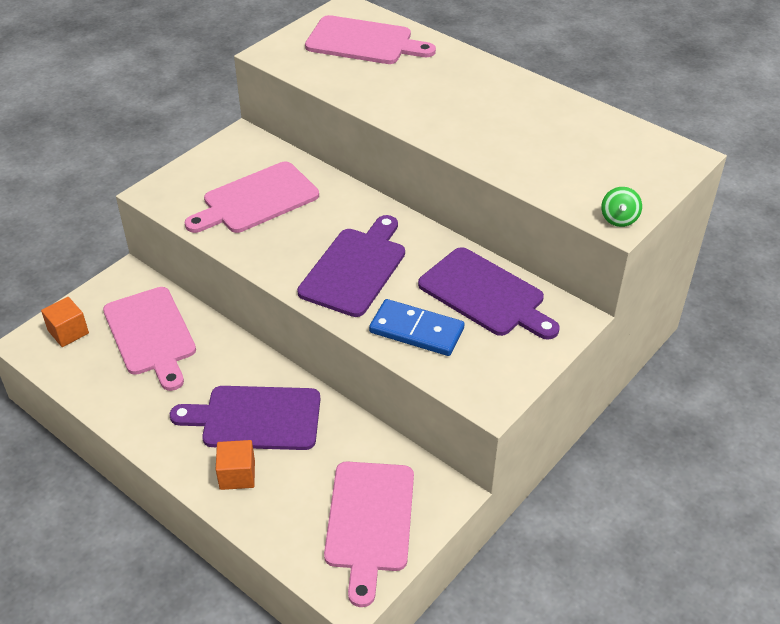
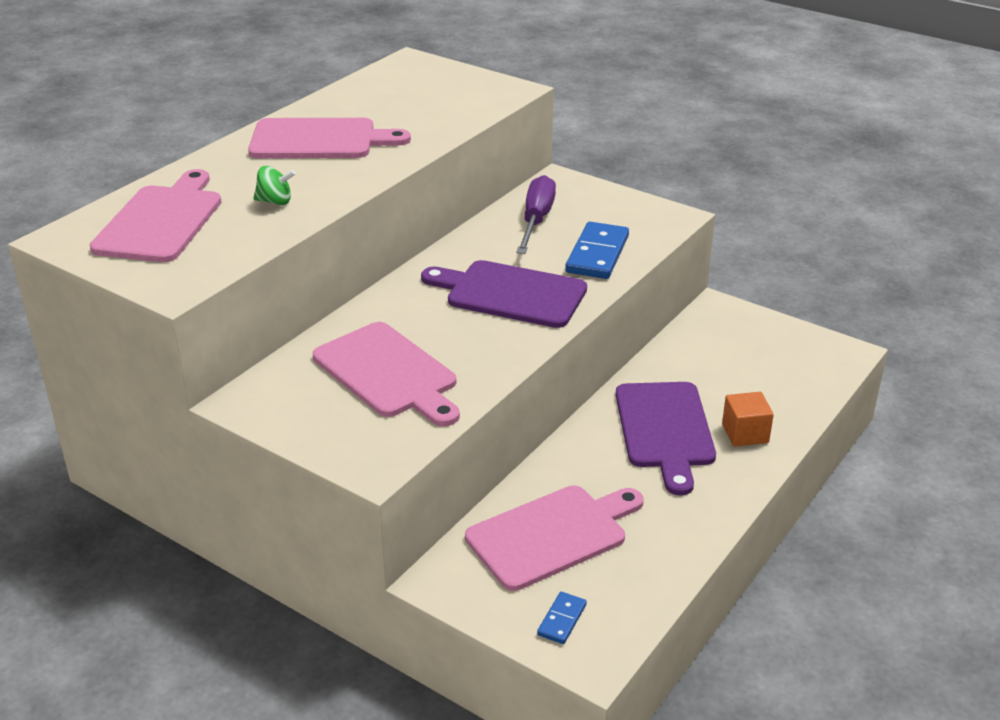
camera: 95 degrees left, 10 degrees down
orange cube [41,297,89,347] -> blue domino [537,592,587,644]
pink cutting board [324,462,414,607] -> pink cutting board moved to [248,118,411,158]
purple cutting board [418,247,559,340] -> purple screwdriver [517,175,556,254]
green spinning top [601,187,642,227] -> green spinning top moved to [254,166,296,205]

